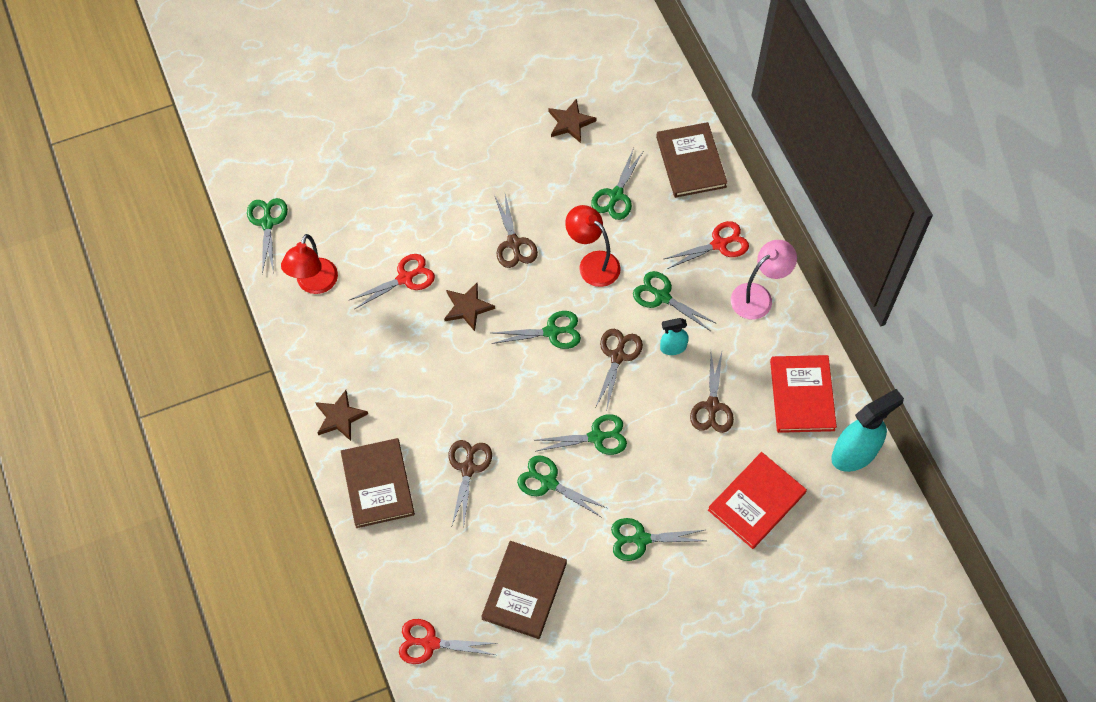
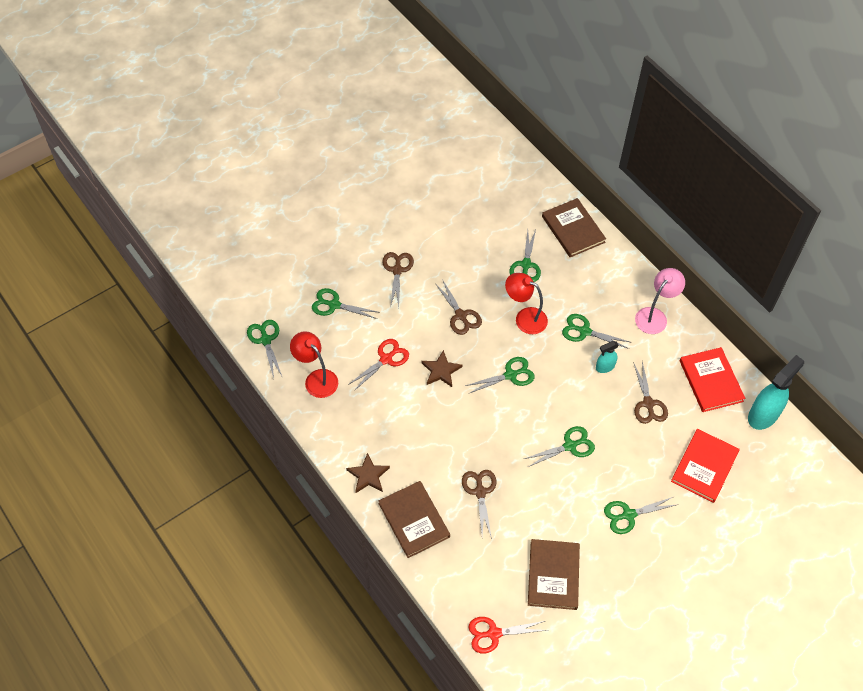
camera: 15 degrees left, 5 degrees down
red lamp [281,234,338,294] -> red lamp turned 135 degrees clockwise [290,331,338,398]
green scissors [517,455,607,517] -> green scissors moved to [312,288,378,319]
brown star [549,99,597,143] -> none
brown scissors [596,329,643,412] -> brown scissors moved to [382,252,414,307]
red scissors [664,221,749,269] -> none

